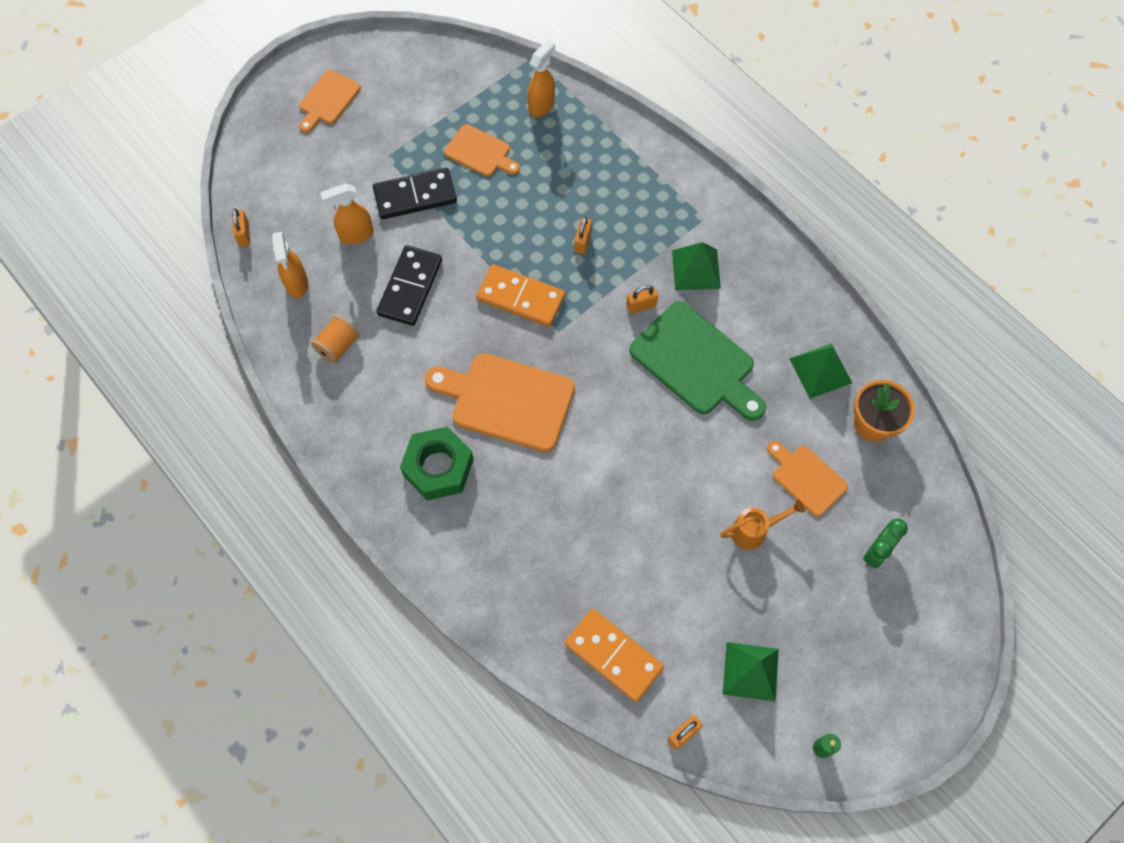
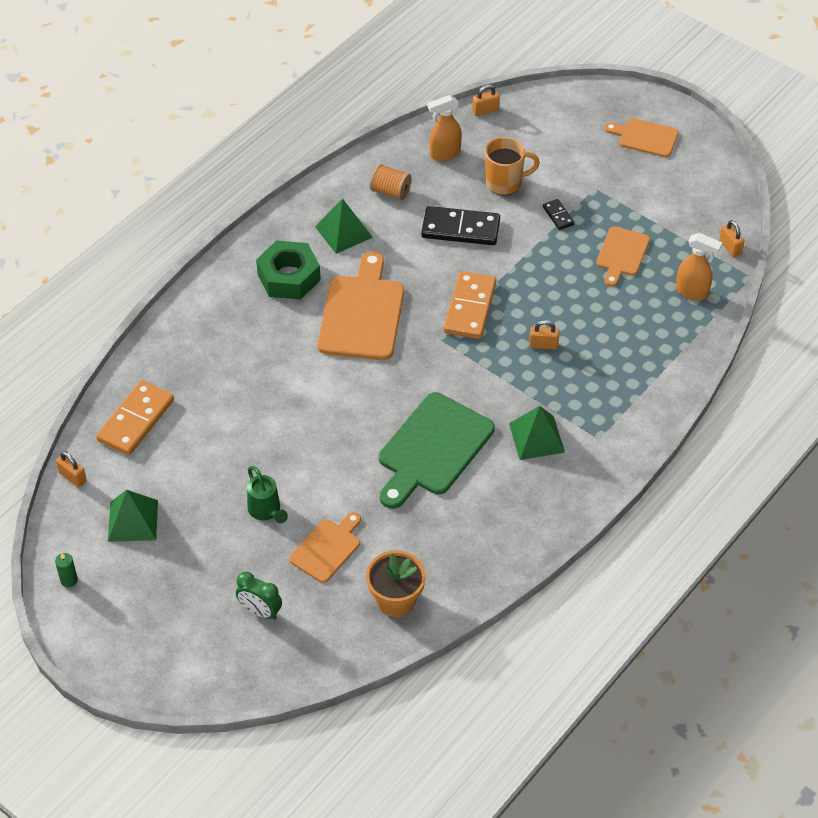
camera: 80 degrees right, 15 degrees down
orange spray bottle [320,184,373,245] -> orange mug [485,137,540,195]
black domino [373,168,457,219] -> black domino [543,199,575,230], size x0.48
orange padlock [626,285,658,314] -> orange padlock moved to [719,220,745,257]
orange watering can [720,499,805,550] -> green watering can [247,466,288,523]
green pyramid [789,343,852,399] -> green pyramid moved to [315,198,373,254]

